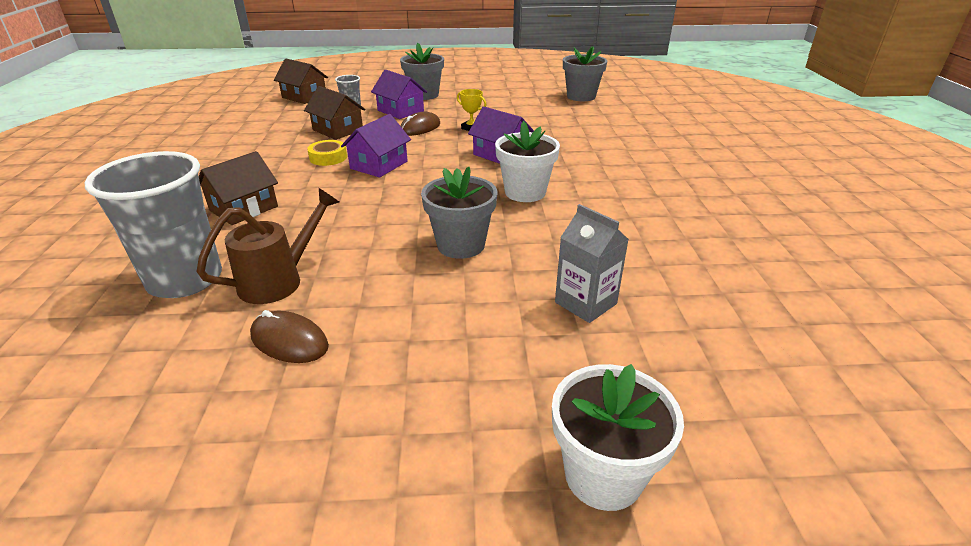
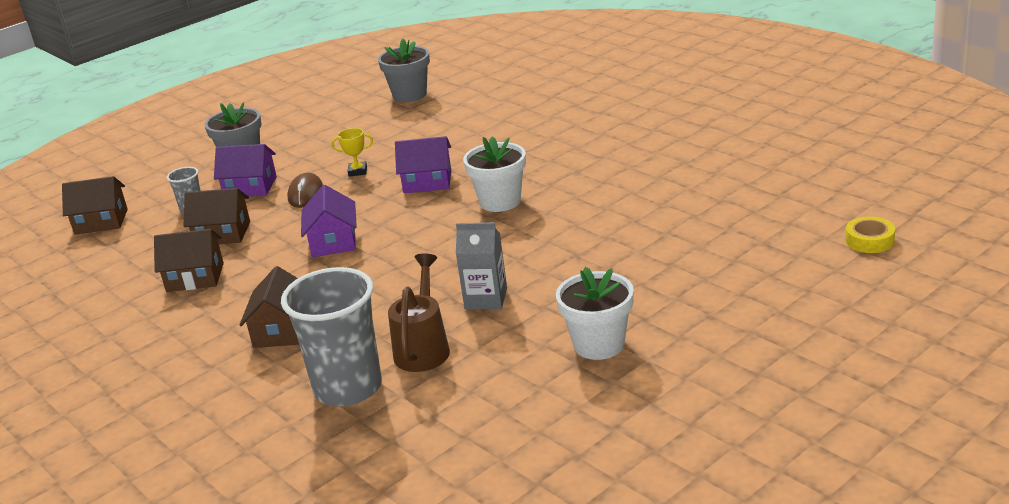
camera: 35 degrees left, 5 degrees down
brown mouse [250,310,329,363] -> none
yellow tape [307,140,347,166] -> yellow tape moved to [846,216,895,253]
grey flower pot [421,167,497,259] -> none
white flower pot [552,364,684,511] -> white flower pot moved to [556,267,634,360]
grey carton [555,204,629,323] -> grey carton moved to [456,222,507,309]
none -> brown house [154,229,224,292]

